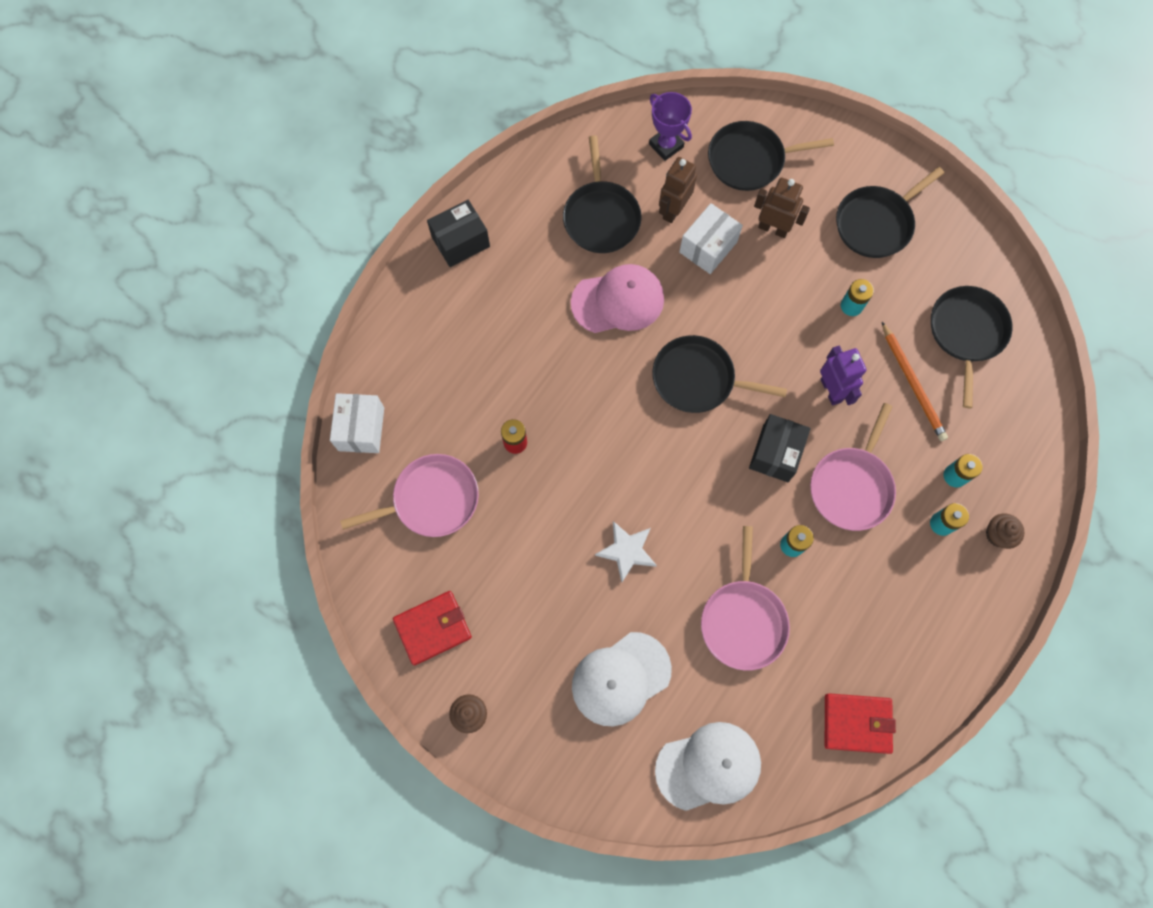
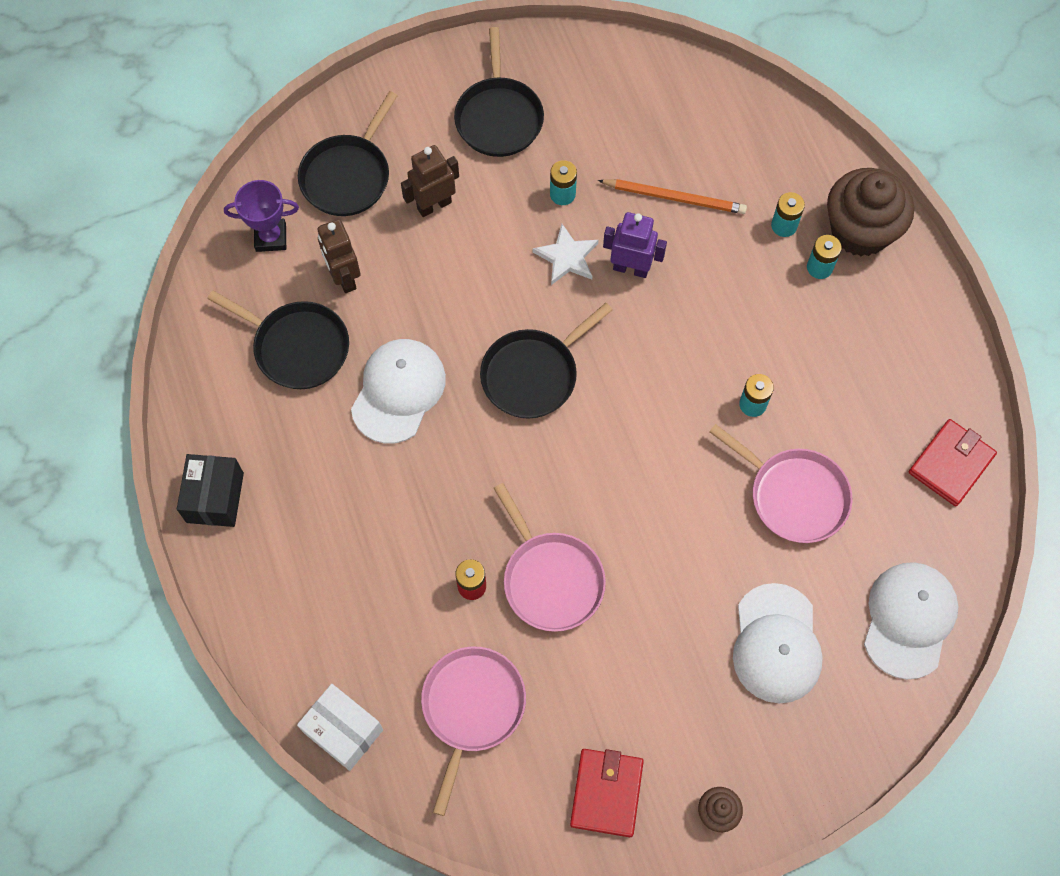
camera: 55 degrees left, 5 degrees down
pink cap [571,264,664,333] -> white cap [351,339,446,444]
white star [595,521,657,582] -> white star moved to [533,224,599,285]
white box [679,203,743,274] -> none
black box [749,414,811,482] -> none
pink pan [810,403,896,531] -> pink pan moved to [493,483,606,632]
black pan [931,286,1013,408] -> none
brown cupcake [986,514,1025,549] -> brown cupcake [827,168,914,256], size x2.23

